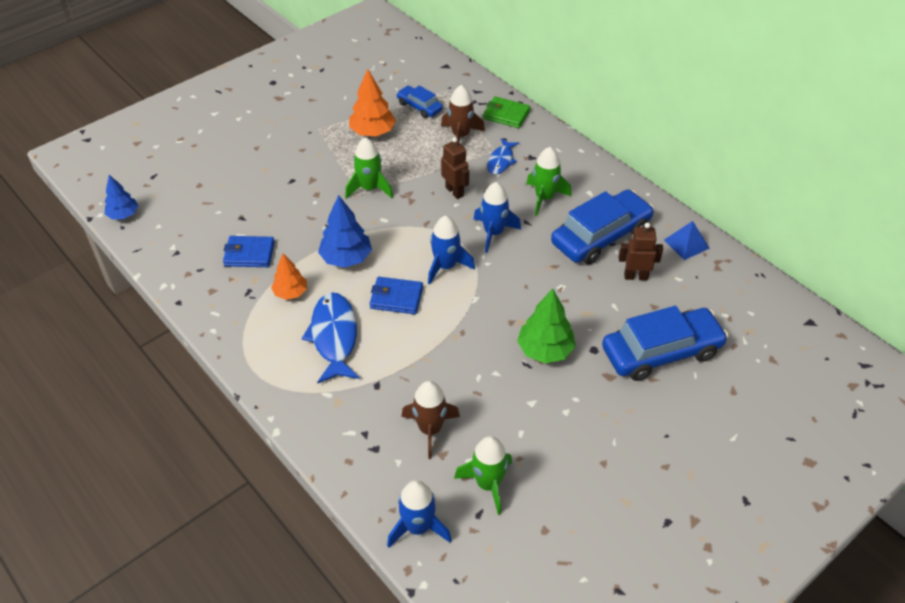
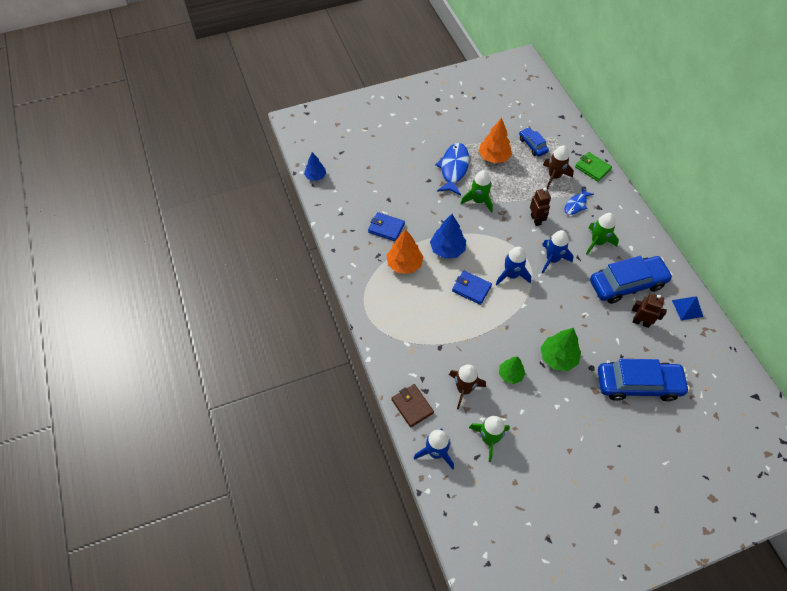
camera: 20 degrees right, 10 degrees up
orange tree [271,253,307,300] -> orange tree [387,229,424,274], size x1.53
blue fish [302,292,359,384] -> blue fish moved to [435,143,469,195]
none -> brown wallet [391,384,434,428]
none -> green tree [499,356,525,384]

